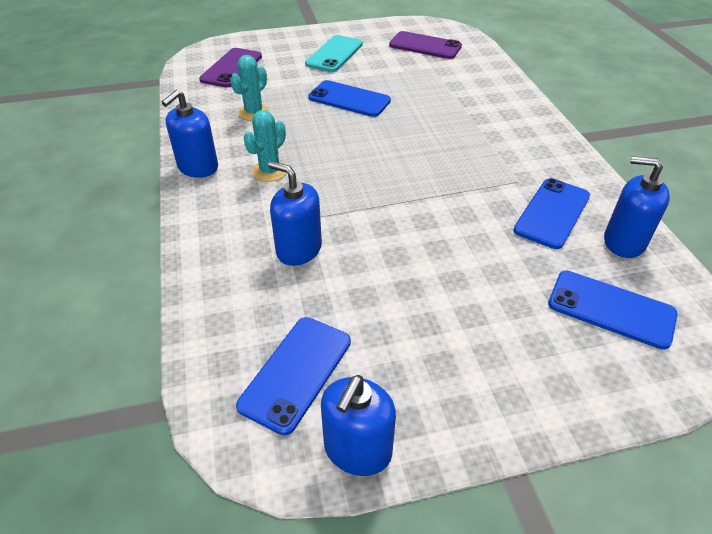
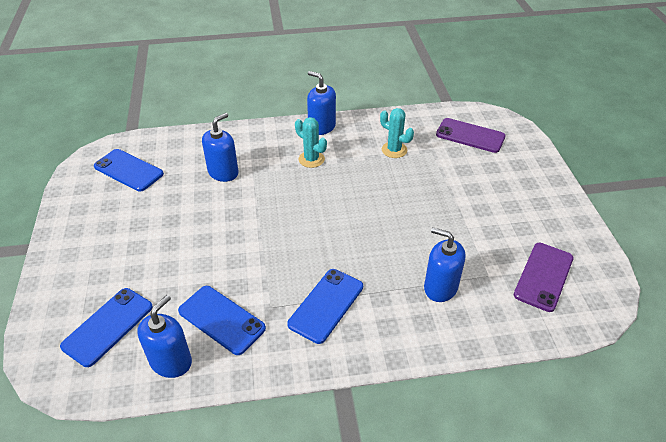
camera: 95 degrees right, 0 degrees up
turquoise phone [305,35,363,72] -> none
blue phone [308,80,391,117] -> blue phone moved to [287,269,363,344]
blue soap dispenser [321,375,396,476] -> blue soap dispenser moved to [424,227,465,302]

